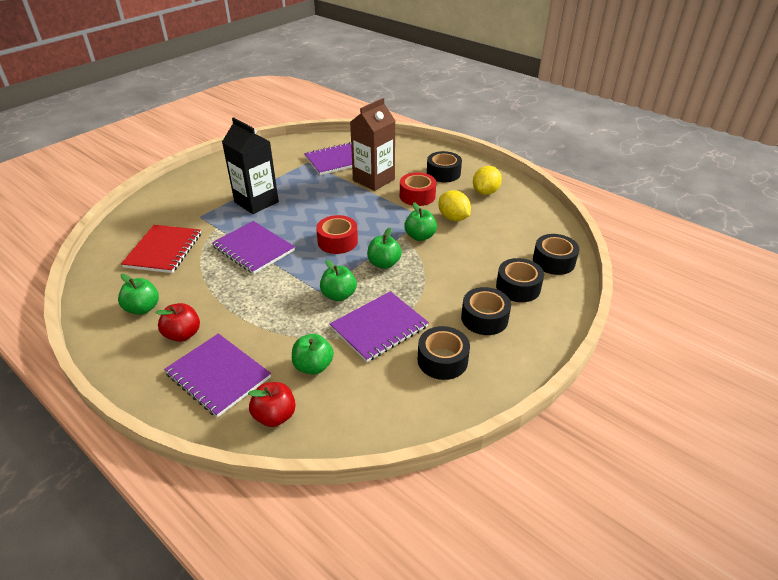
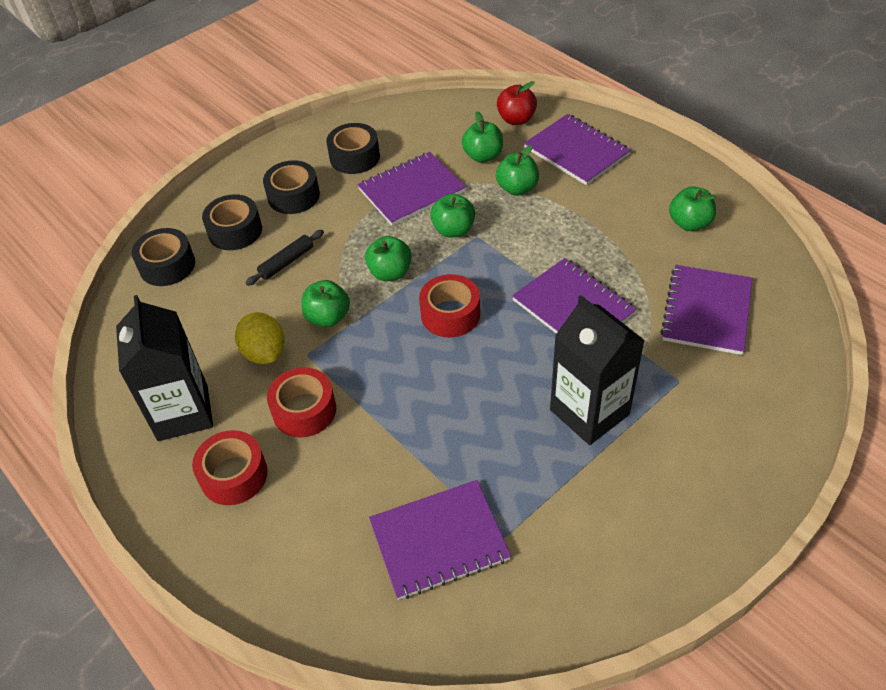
camera: 170 degrees left, 10 degrees up
red notebook [121,225,201,273] -> purple notebook [661,265,752,355]
red apple [155,303,200,342] -> none
brown carton [350,98,395,191] -> none
black tape [427,151,462,182] -> red tape [192,430,268,505]
yellow lemon [473,166,502,195] -> black carton [116,295,213,441]
none -> black rolling pin [245,230,324,286]
none -> green apple [496,145,539,195]

